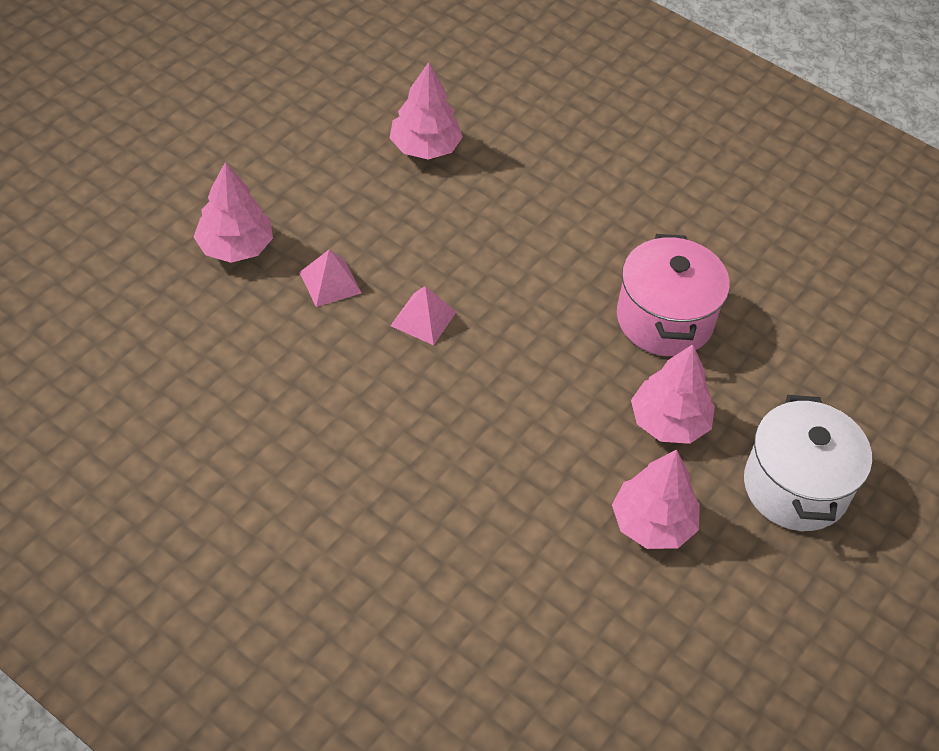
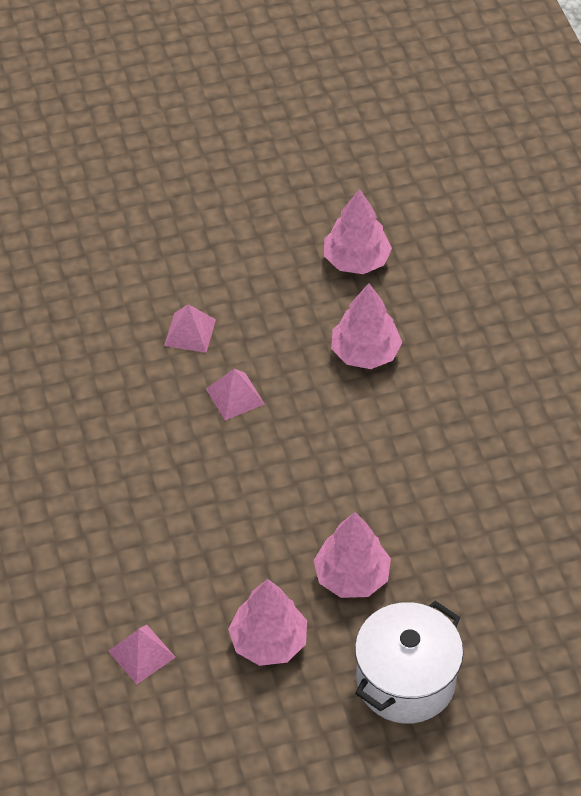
camera: 40 degrees right, 0 degrees up
pink tree [194,162,273,263] -> pink tree moved to [331,283,402,369]
pink pot [617,234,730,356] -> none
none -> pink pyramid [108,625,176,685]

